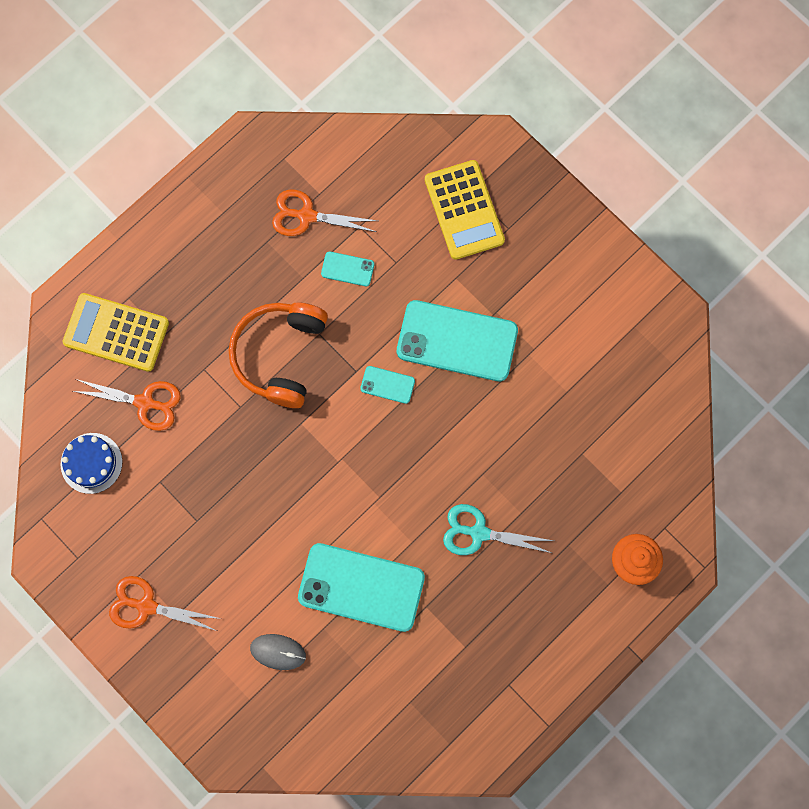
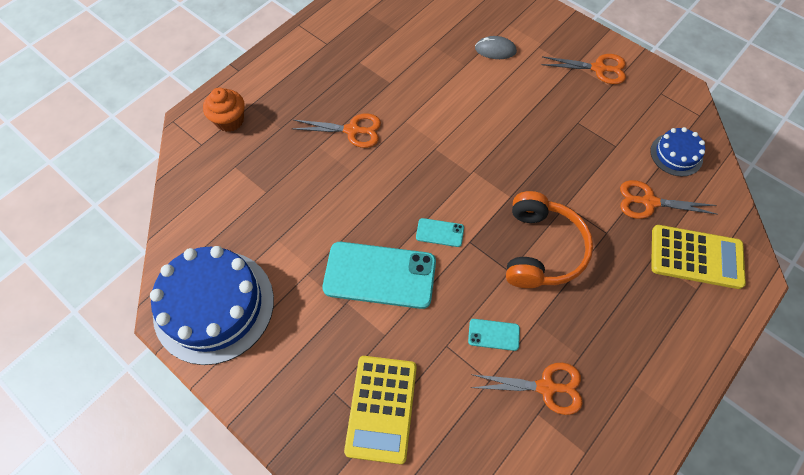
camera: 175 degrees right, 15 degrees down
turquoise phone [298,543,425,632] -> none
yellow calculator [425,160,505,260] -> yellow calculator turned 150 degrees counterclockwise [344,356,417,464]
turquoise scissors [443,504,554,555] -> orange scissors [291,113,381,148]
none -> blue cake [150,246,274,365]

